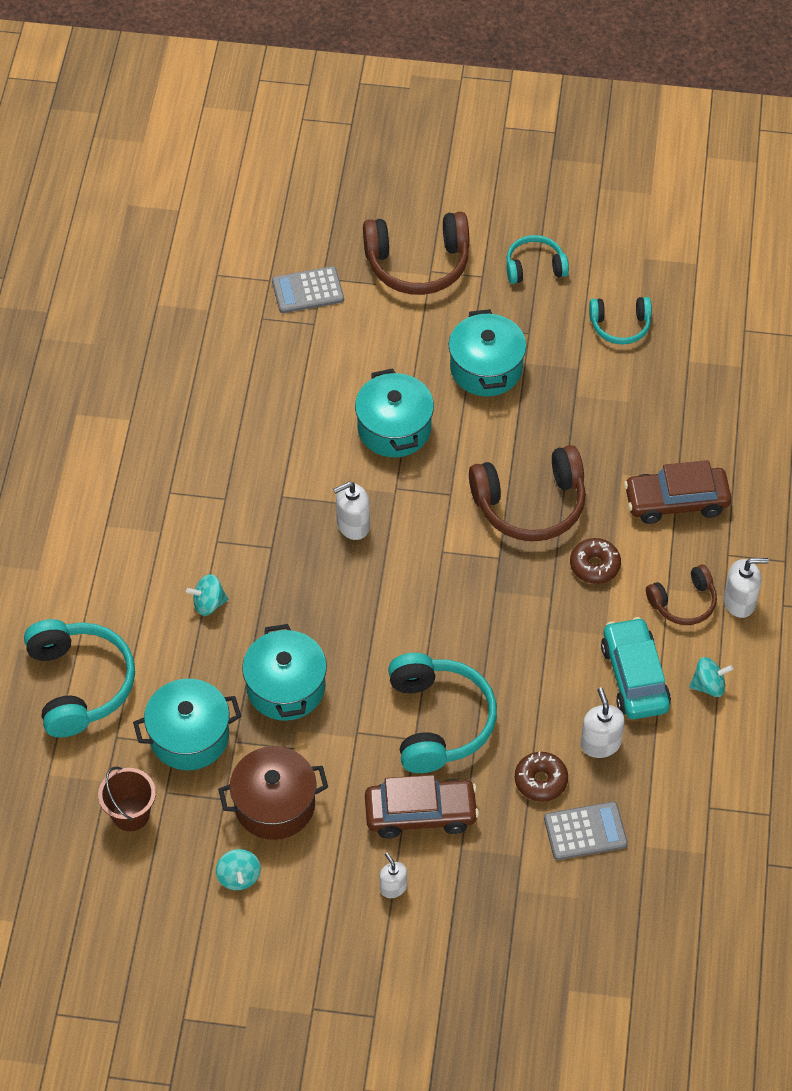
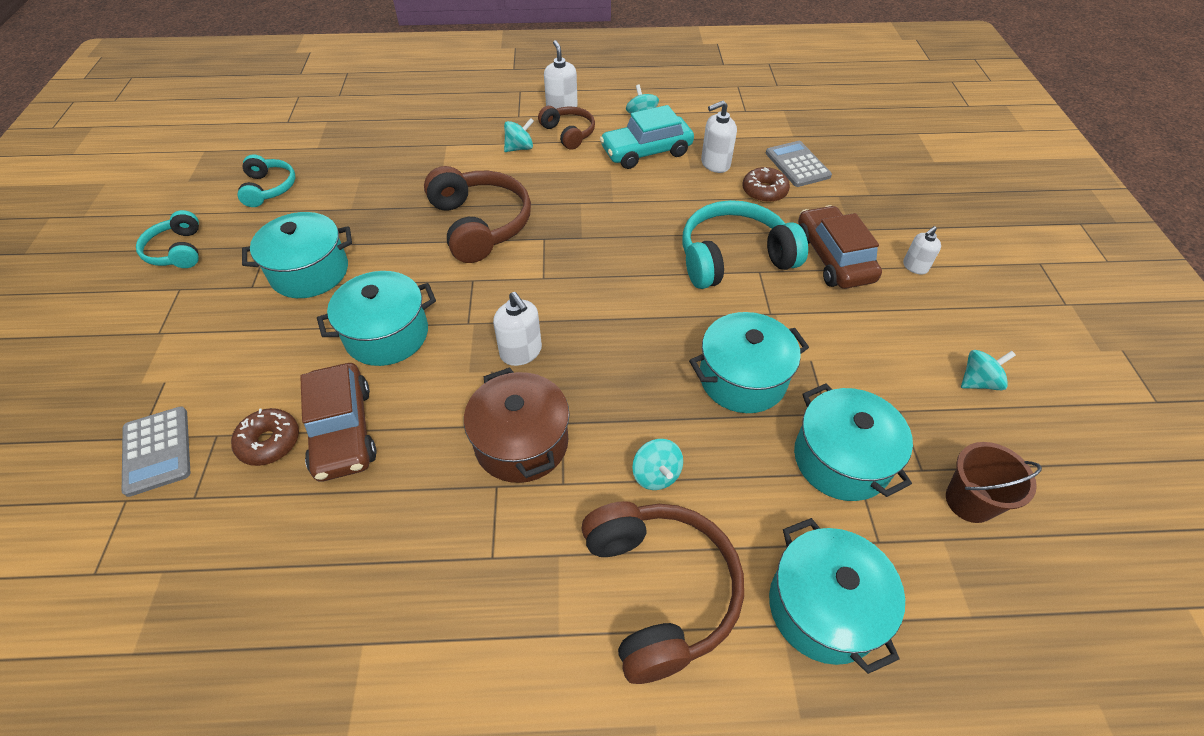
camera: 100 degrees left, 5 degrees down
turquoise headphones [24,619,135,737] -> turquoise pot [769,518,905,674]
brown pot [218,746,328,840] -> brown pot moved to [464,367,570,483]
brown headphones [363,212,470,295] -> brown headphones moved to [582,501,744,684]
brown donut [570,538,621,584] -> brown donut moved to [231,408,299,466]
brown car [624,460,732,524] -> brown car moved to [300,363,377,481]
none -> turquoise spinning top [504,118,534,152]

